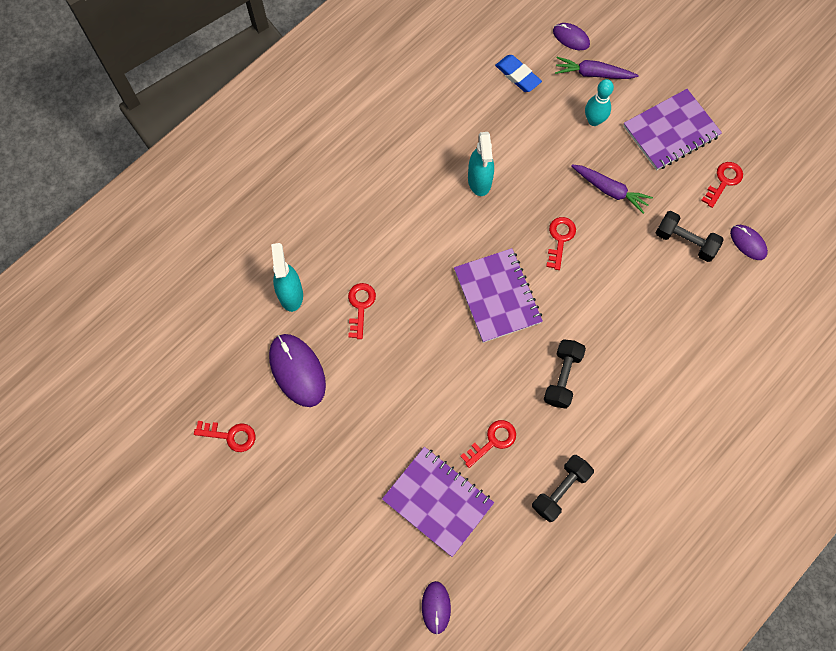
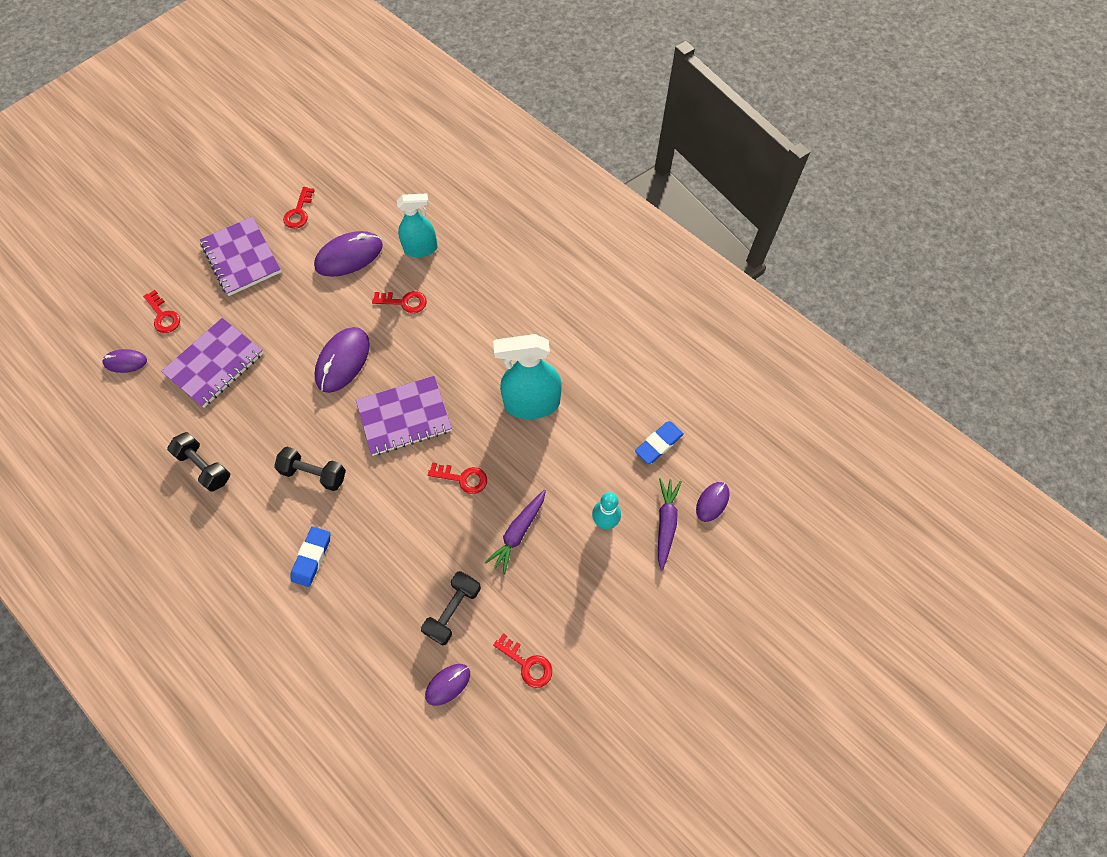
camera: 90 degrees right, 5 degrees down
red key [460,420,516,468] -> red key moved to [143,290,180,333]
turquoise spray bottle [468,132,494,196] -> turquoise spray bottle [493,334,562,419], size x1.51
purple notebook [623,89,722,170] -> purple notebook moved to [200,217,282,296]
none -> blue eraser [291,526,330,587]
none -> purple mouse [314,327,370,393]

